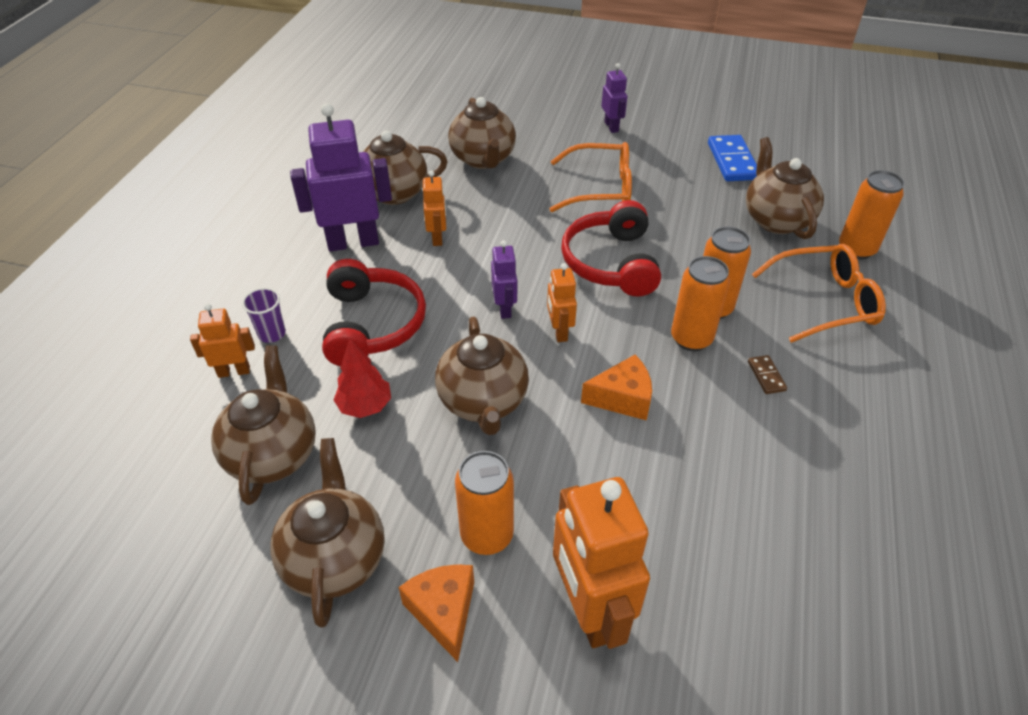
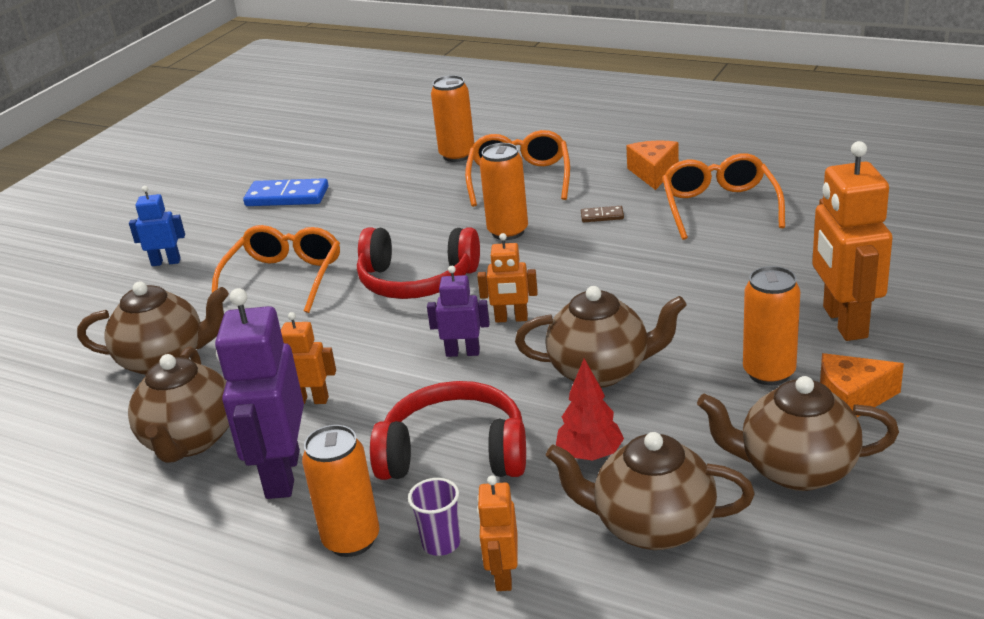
camera: 75 degrees left, 15 degrees down
orange robot [553,477,650,649] -> orange robot turned 90 degrees clockwise [812,141,893,341]
orange cheese [581,355,652,420] -> orange cheese moved to [626,140,679,190]
purple robot [601,63,627,133] -> blue robot [129,186,185,266]
orange can [671,256,730,351] -> orange can moved to [302,425,379,557]
brown teapot [746,137,824,239] -> none
none -> orange glasses [662,153,785,240]

